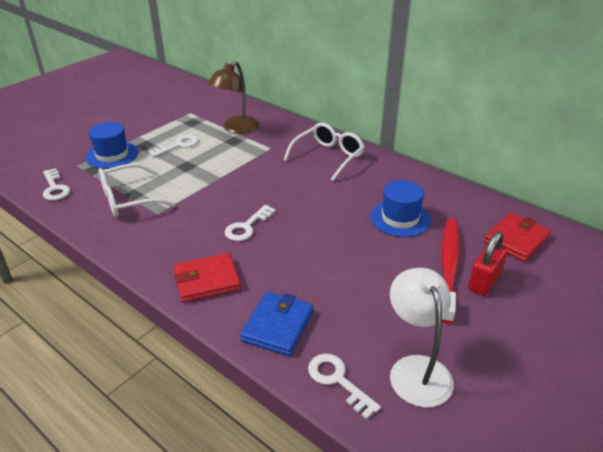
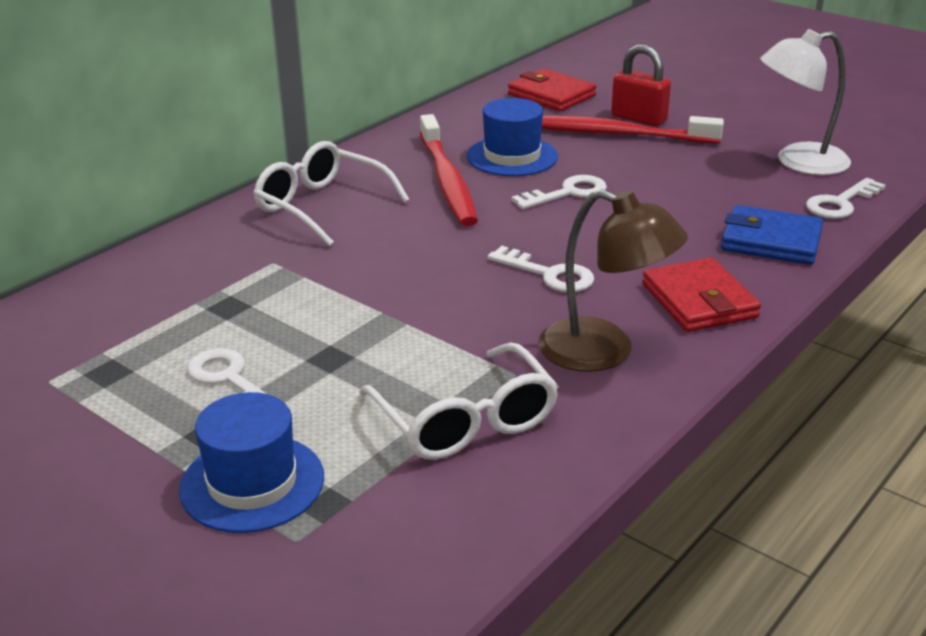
camera: 90 degrees left, 5 degrees down
white key [43,168,70,200] -> white key moved to [511,175,607,209]
brown lamp [207,61,259,134] -> brown lamp moved to [538,189,688,372]
none -> red toothbrush [420,114,478,226]

